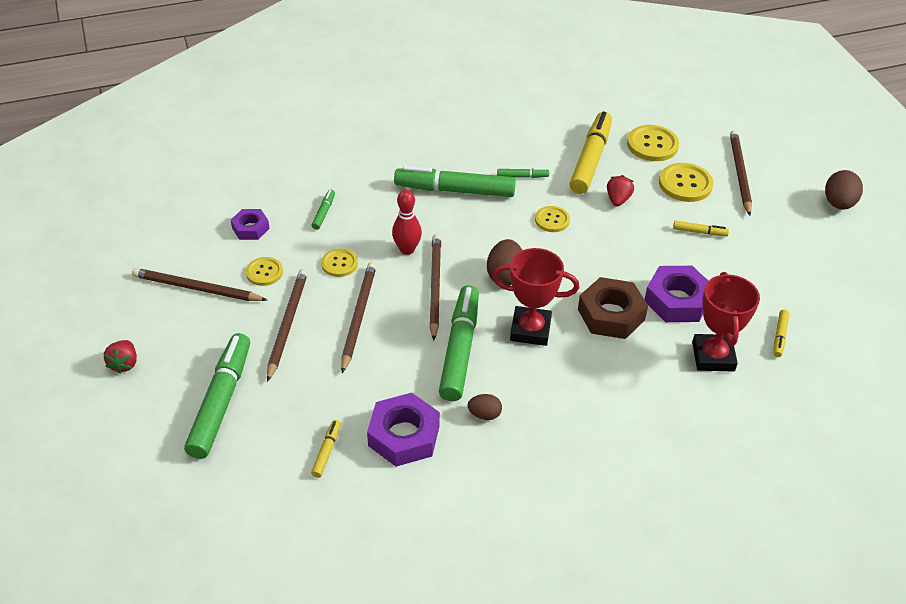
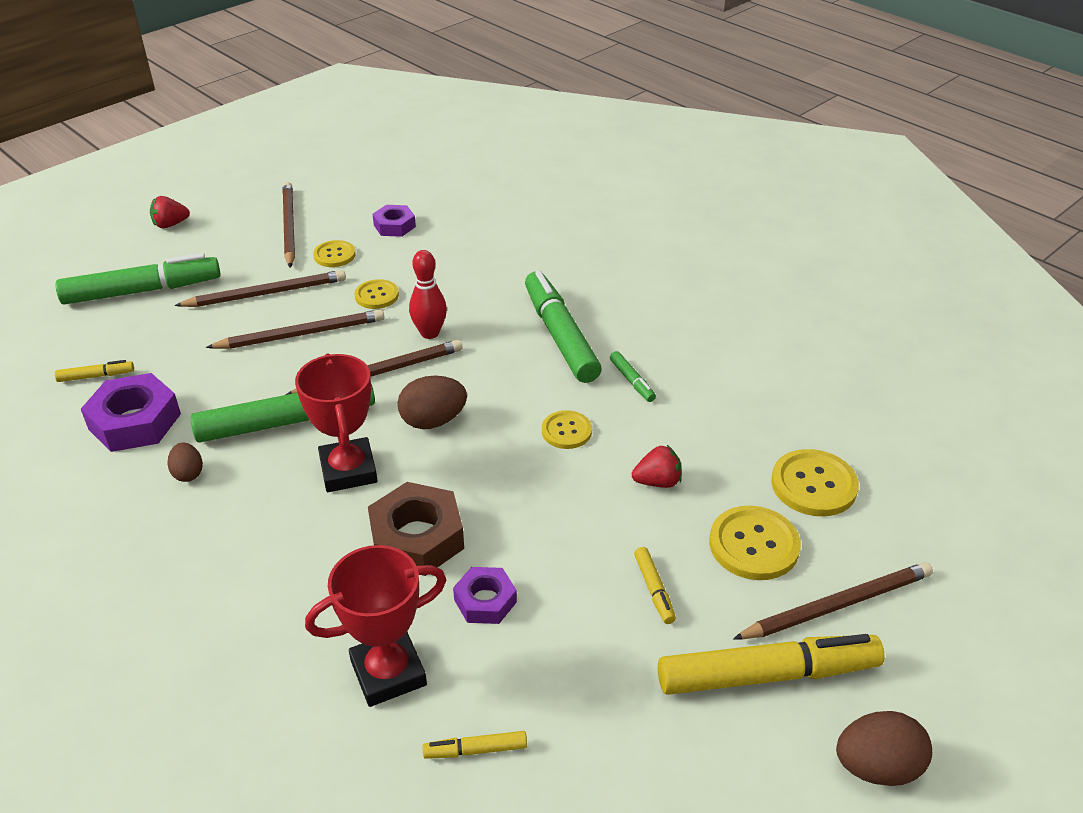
camera: 65 degrees right, 5 degrees down
green marker [311,190,335,230] -> none
yellow marker [569,112,612,194] -> yellow marker moved to [658,634,884,695]
purple nut [644,266,708,322] -> purple nut [453,567,517,624], size x0.60

